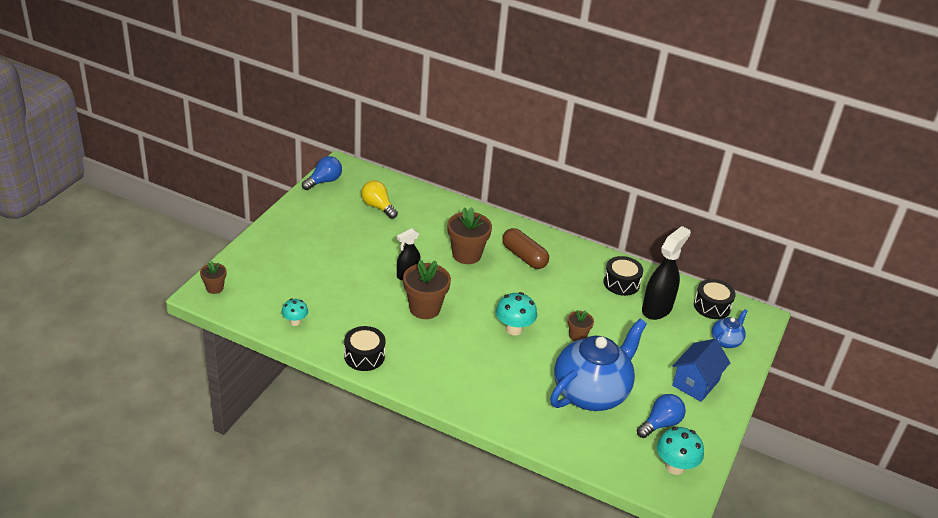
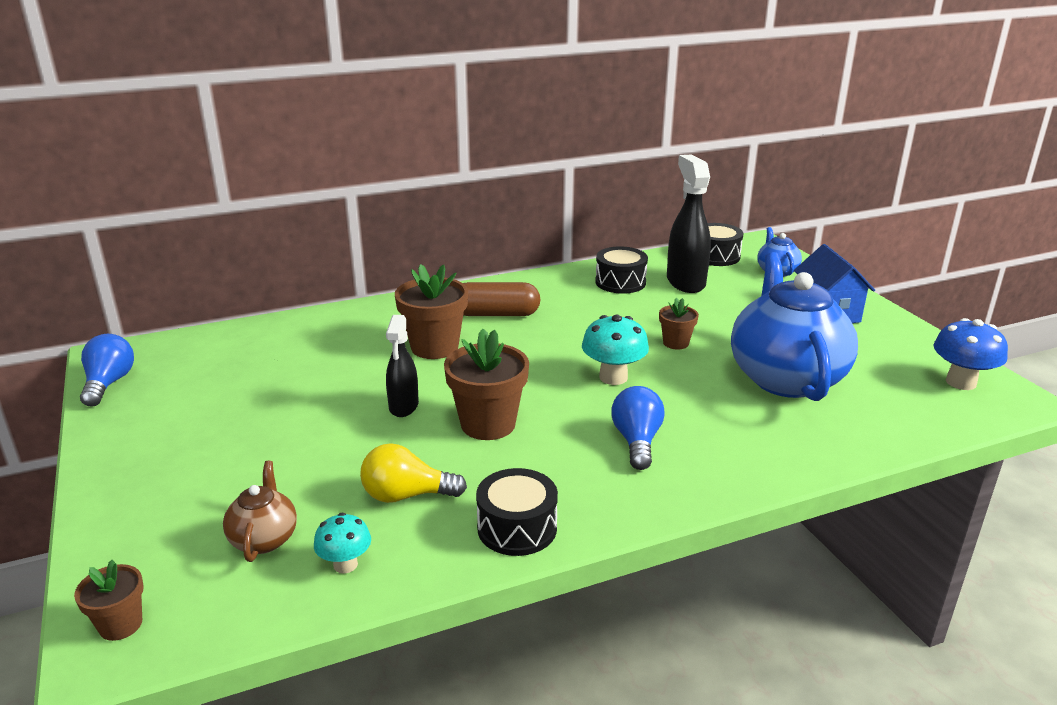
camera: 45 degrees left, 10 degrees down
yellow light bulb [361,180,398,219] -> yellow light bulb moved to [360,443,467,503]
blue light bulb [637,394,686,438] -> blue light bulb moved to [611,386,665,470]
turquoise mushroom [657,427,704,475] -> blue mushroom [933,318,1008,390]
none -> brown teapot [223,461,297,562]

